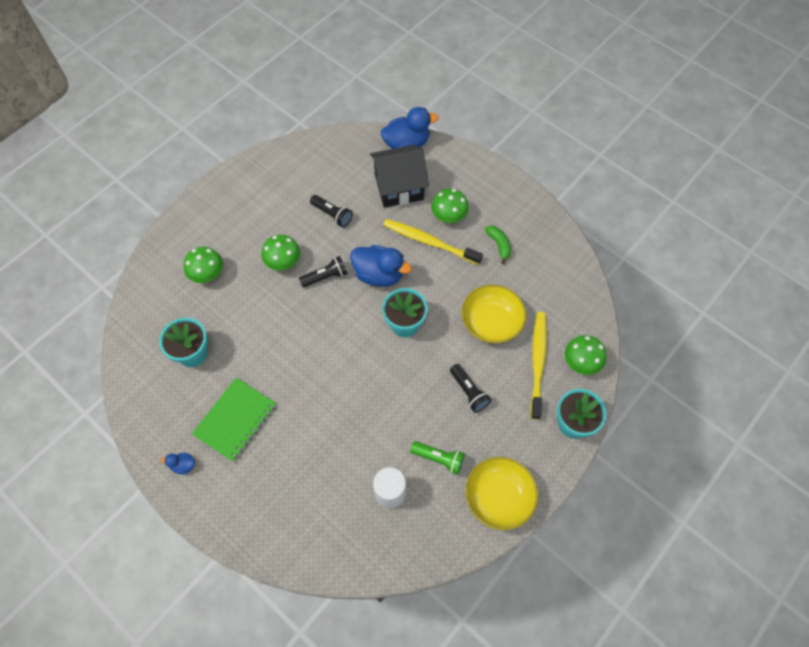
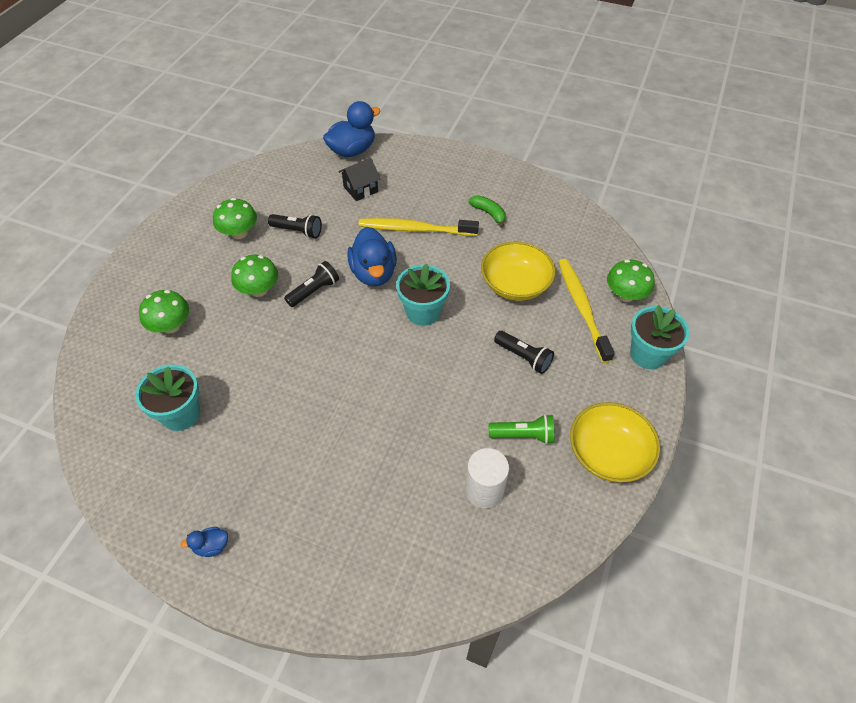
camera: 20 degrees left, 10 degrees down
green notebook [192,378,276,462] -> none
blue duck [350,245,412,287] -> blue duck turned 75 degrees clockwise [347,227,397,286]
black house [370,145,429,208] -> black house [339,158,380,201], size x0.56
green mushroom [431,189,469,223] -> green mushroom moved to [213,198,257,239]

